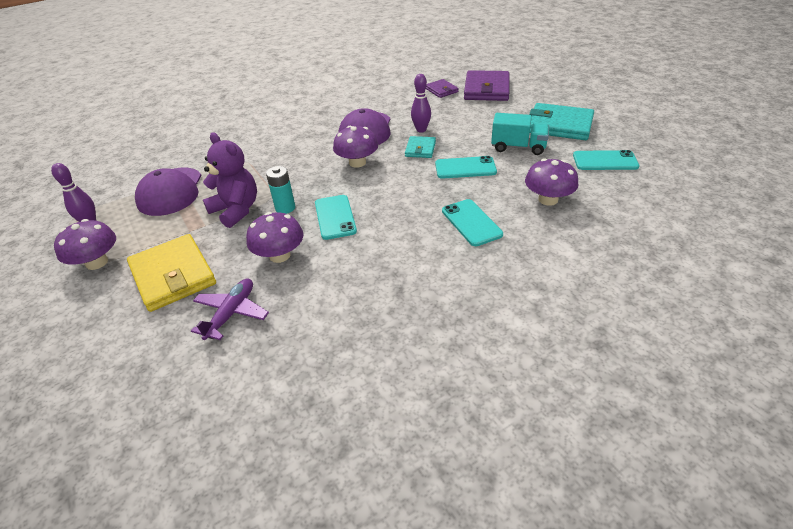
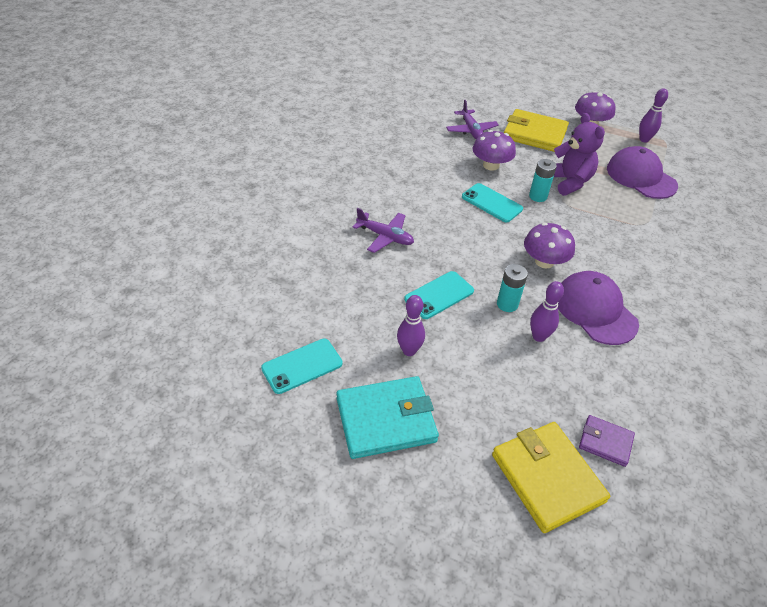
camera: 140 degrees right, 5 degrees up
purple teddy bear [203,133,257,228] -> purple teddy bear turned 120 degrees counterclockwise [554,113,605,196]
turquoise wallet [405,136,436,158] -> turquoise battery [497,264,528,312]
turquoise phone [442,199,503,246] -> purple plane [353,208,414,253]
purple wallet [464,70,509,101] -> yellow wallet [492,422,610,533]
turquoise truck [491,113,549,155] -> purple bowling pin [397,295,425,356]
purple mushroom [525,158,579,206] -> none

